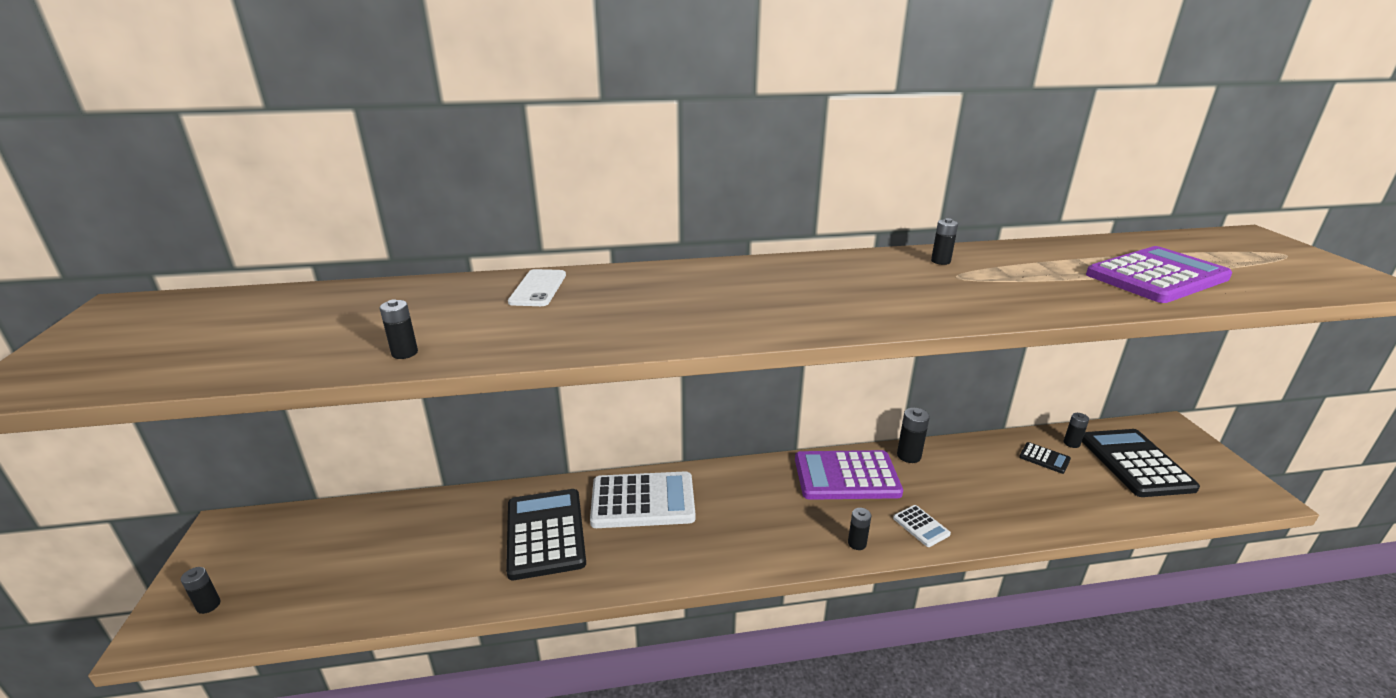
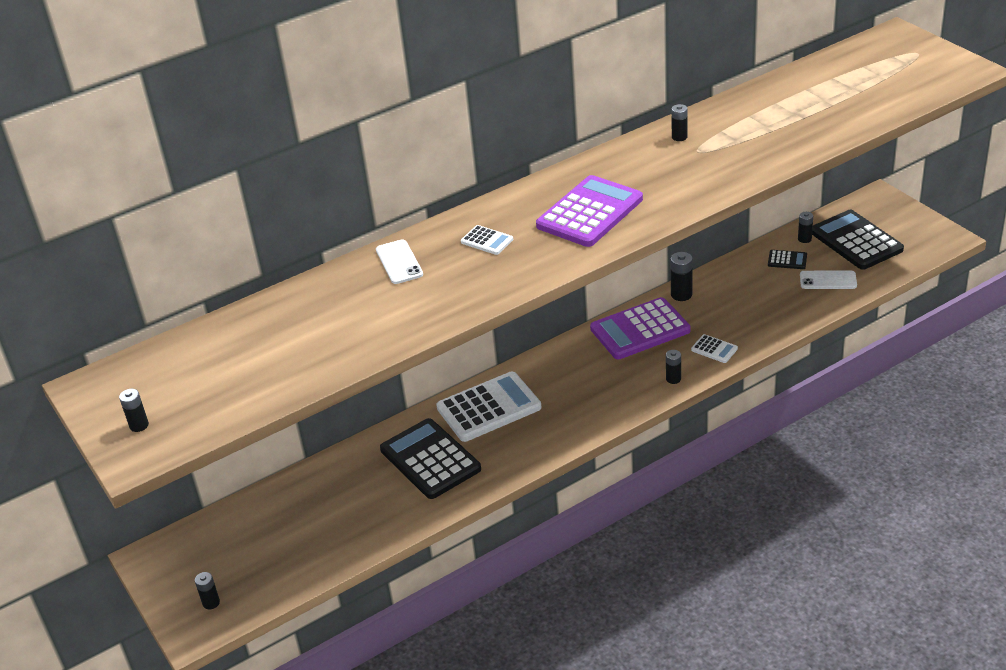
camera: 20 degrees left, 10 degrees up
black battery [380,299,418,359] -> black battery moved to [119,389,149,432]
purple calculator [1086,246,1232,303] -> purple calculator moved to [536,175,643,247]
none -> white calculator [461,225,513,255]
none -> white phone [800,271,857,289]

